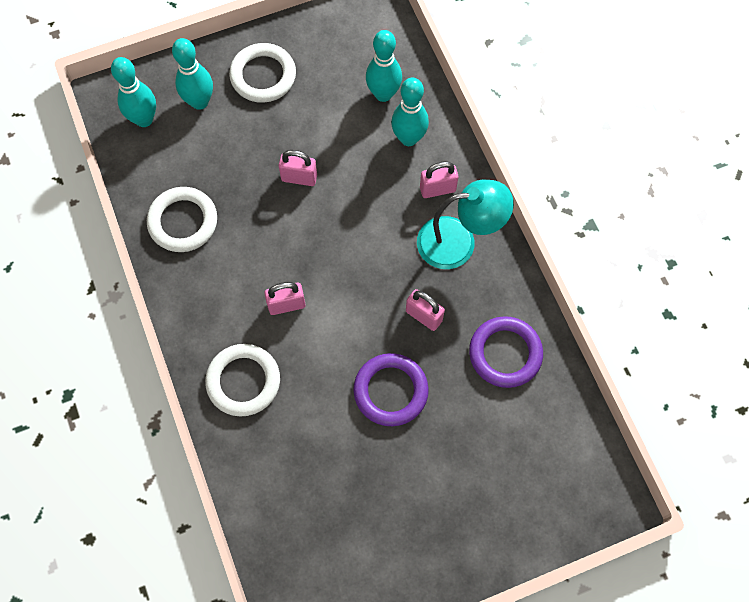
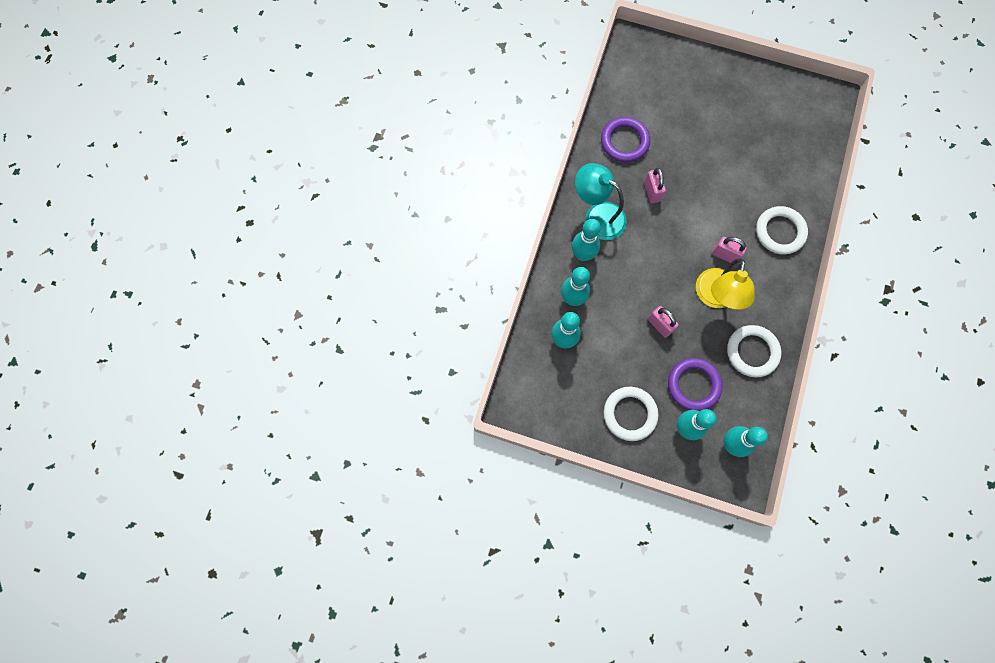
camera: 140 degrees left, 5 degrees up
purple ring [353,353,429,426] -> purple ring moved to [668,358,723,411]
pink padlock [420,161,458,198] -> turquoise bowling pin [572,219,601,261]
none -> yellow lamp [696,258,755,310]

